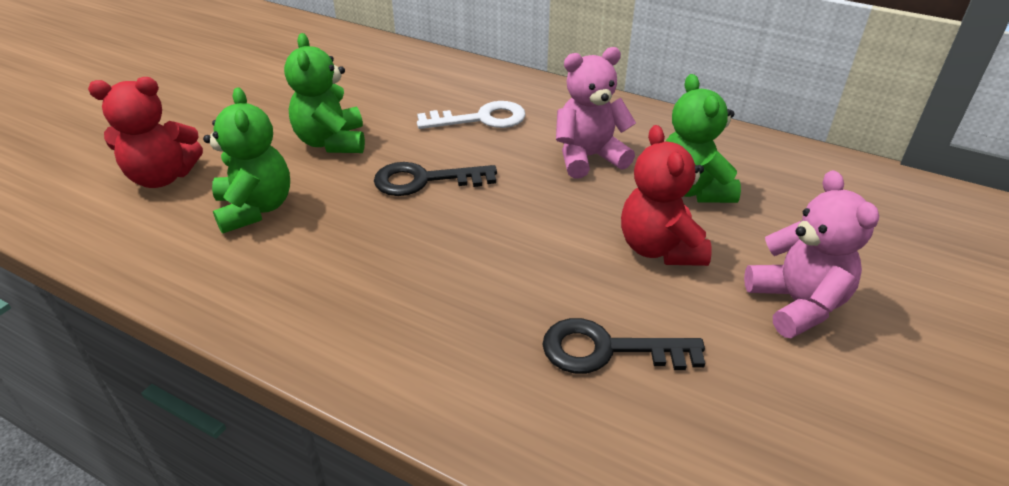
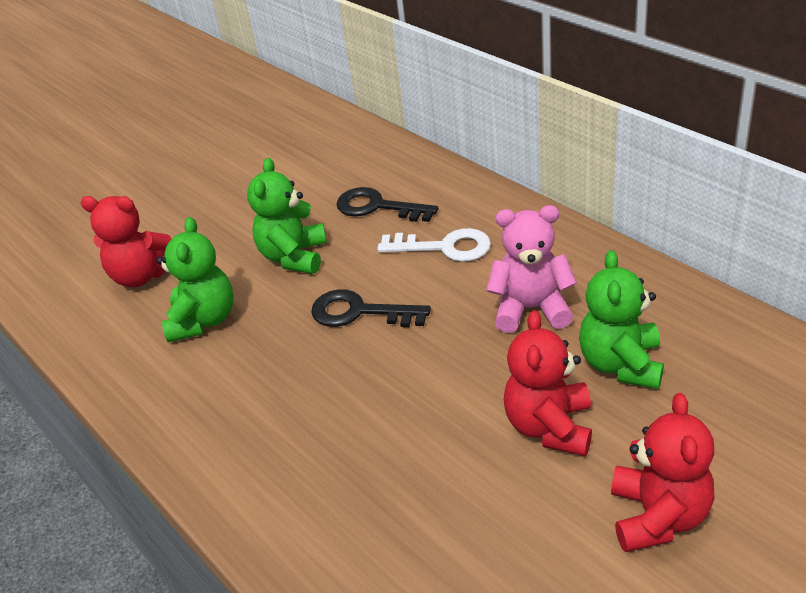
camera: 25 degrees right, 0 degrees up
black key [542,318,705,374] -> black key moved to [337,187,438,222]
pink teddy bear [744,170,879,338] -> red teddy bear [611,393,714,552]

